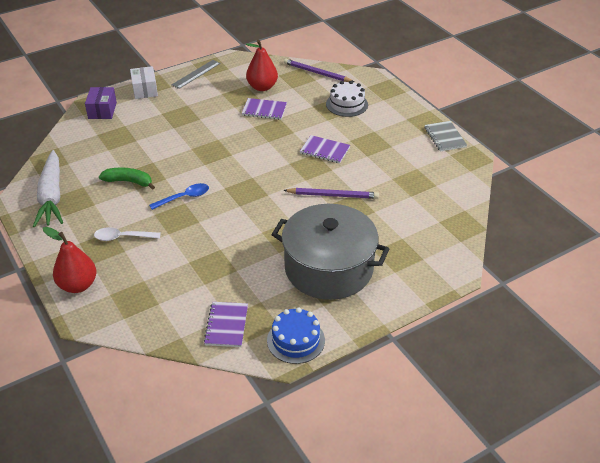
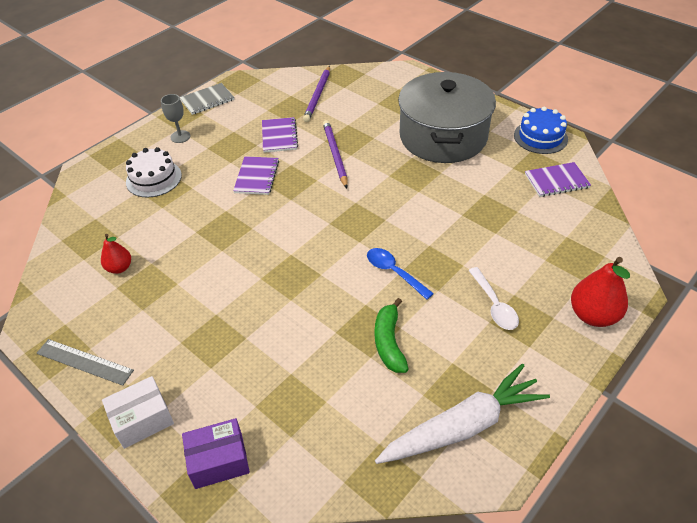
camera: 105 degrees left, 5 degrees up
purple notebook [242,98,287,120] -> purple notebook moved to [262,117,298,153]
red pear [246,40,278,91] -> red pear [101,234,131,274], size x0.60
purple pencil [284,59,354,82] -> purple pencil moved to [303,66,330,122]
none -> grey goblet [161,94,190,143]

